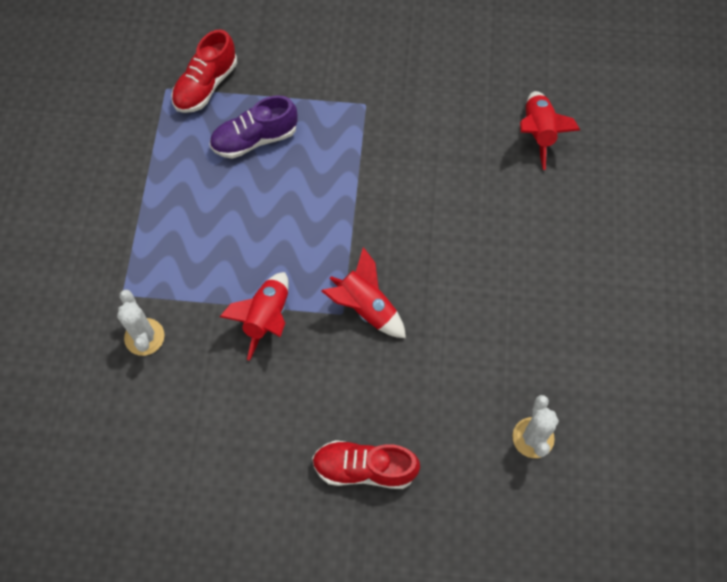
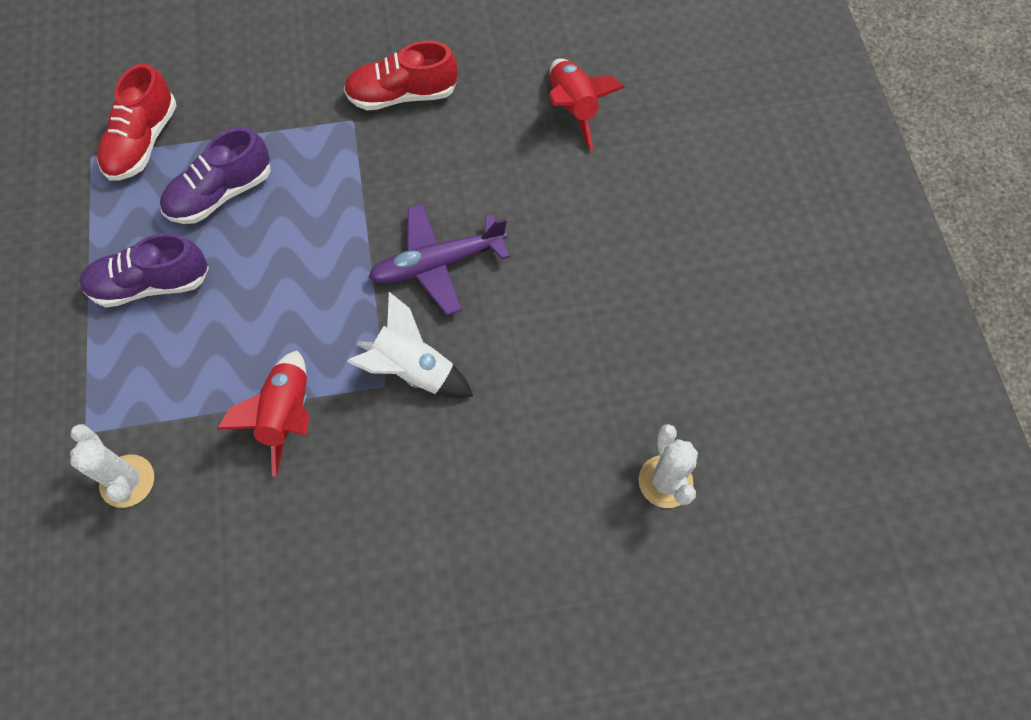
camera: 15 degrees left, 0 degrees up
red shoe [312,440,420,489] -> red shoe moved to [344,41,458,110]
red rocket [321,247,406,338] -> white rocket [347,292,473,398]
none -> purple shoe [79,233,209,307]
none -> purple plane [368,204,510,315]

